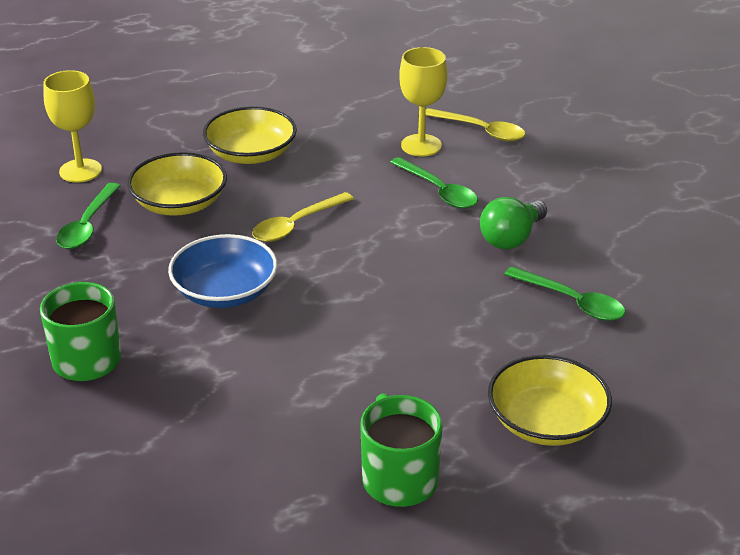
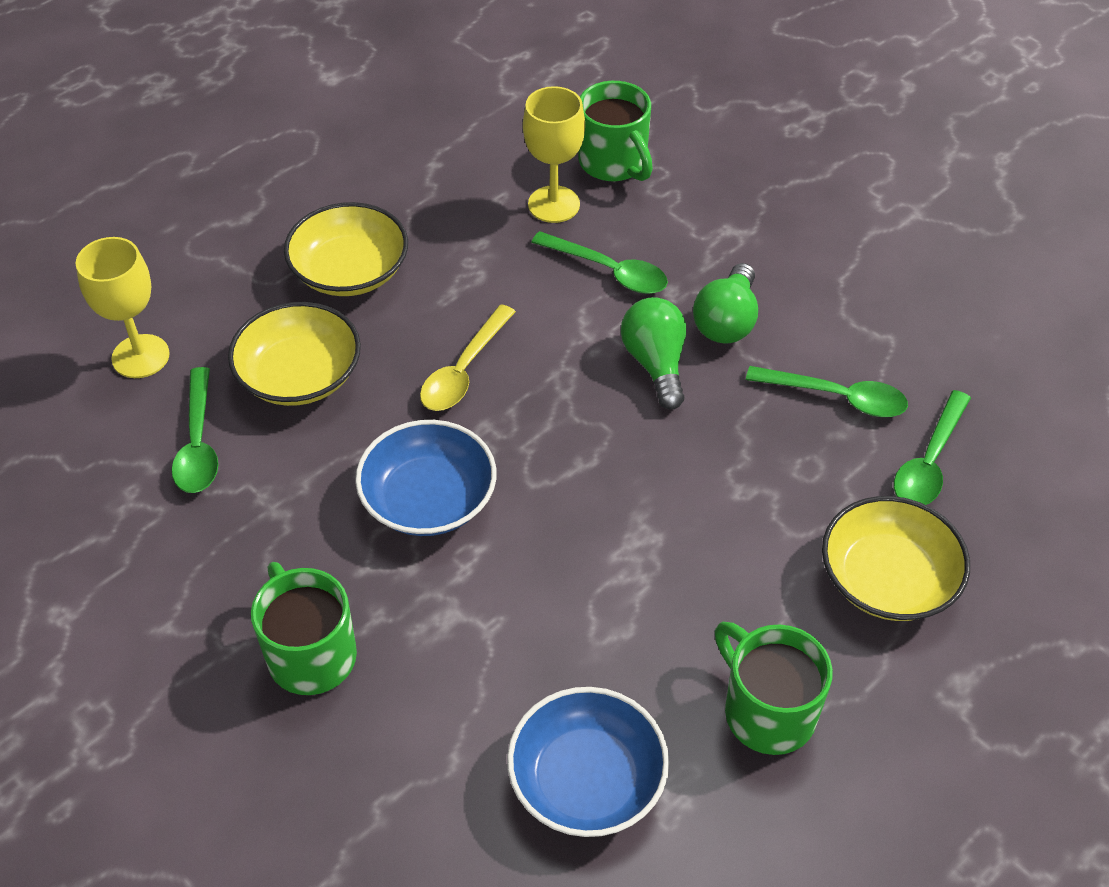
camera: 20 degrees left, 15 degrees up
yellow spoon [426,108,525,141] -> green mug [578,81,653,181]
none -> blue bowl [507,687,669,837]
none -> green light bulb [621,297,686,410]
none -> green spoon [894,390,971,505]

